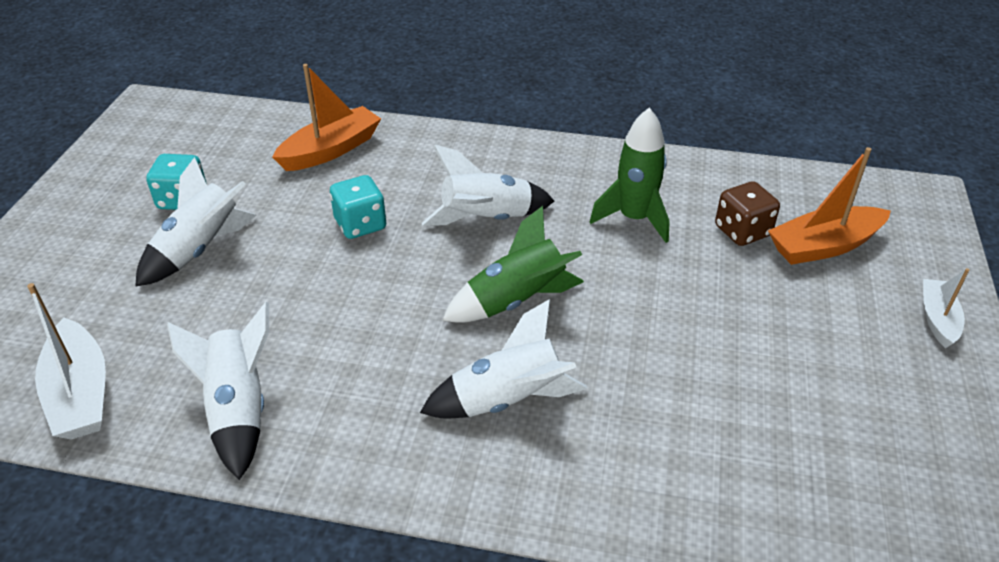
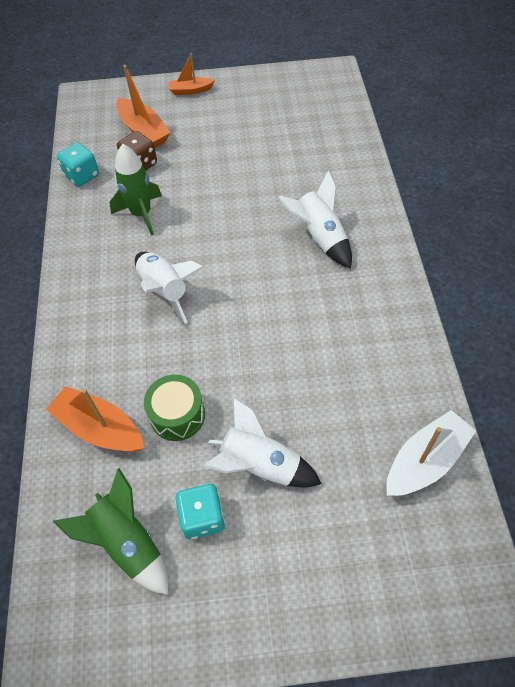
camera: 105 degrees left, 15 degrees up
white rocket [167,302,269,480] -> none
turquoise dice [330,175,386,239] -> turquoise dice moved to [57,142,99,187]
green rocket [442,206,584,323] -> green rocket moved to [53,468,169,595]
white boat [923,268,969,348] -> orange boat [168,53,215,95]
none -> green drum [144,375,205,441]

